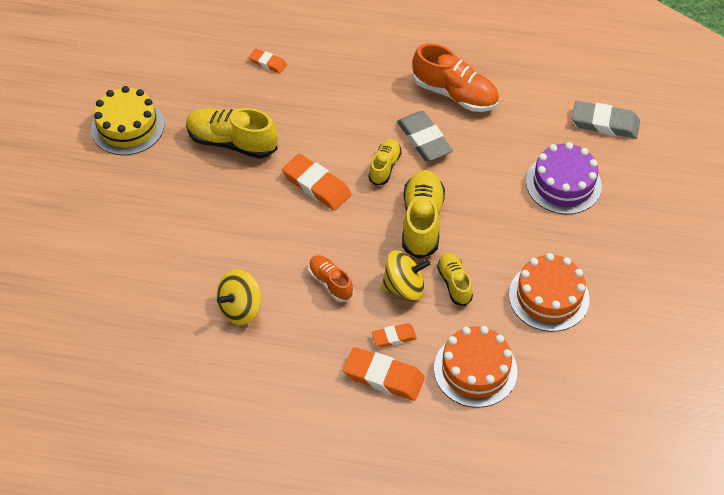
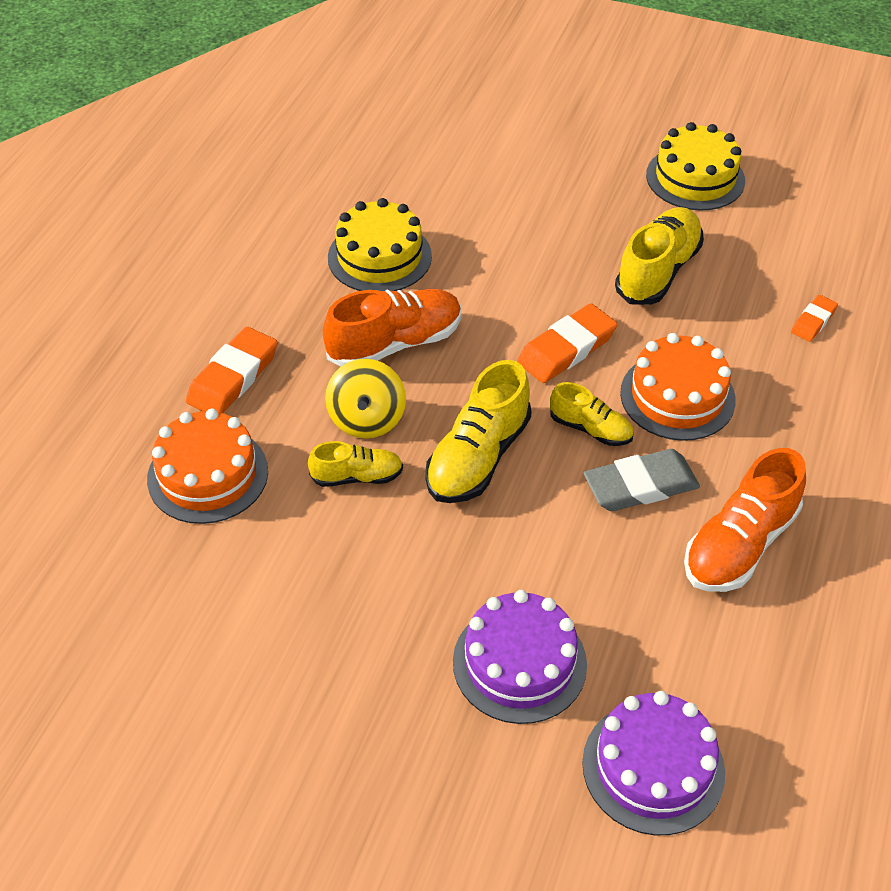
camera: 100 degrees right, 5 degrees down
yellow spinning top [217,269,261,325] -> yellow cake [328,198,432,291]
orange shoe [309,255,354,302] -> orange shoe [323,289,462,366], size x1.72
orange eraser [372,323,417,348] -> none
yellow shoe [402,170,445,259] -> yellow shoe turned 105 degrees clockwise [425,360,531,503]
orange cake [509,253,590,332] -> orange cake moved to [620,333,736,441]
grey eraser [572,101,640,139] -> purple cake [582,691,725,835]

